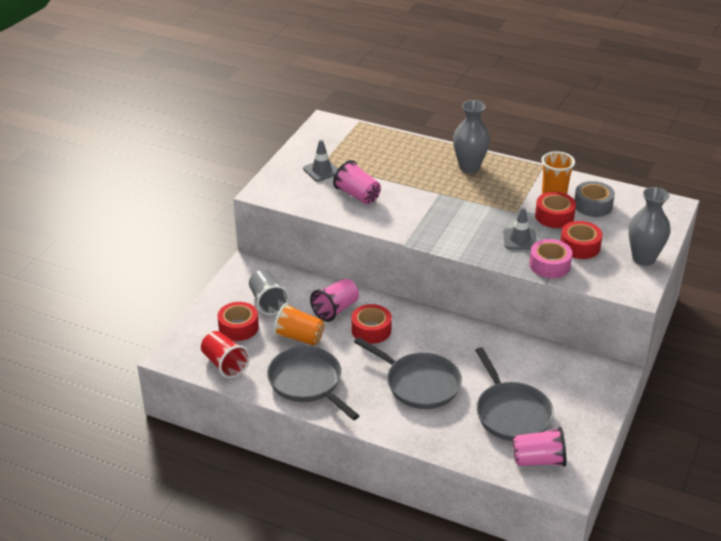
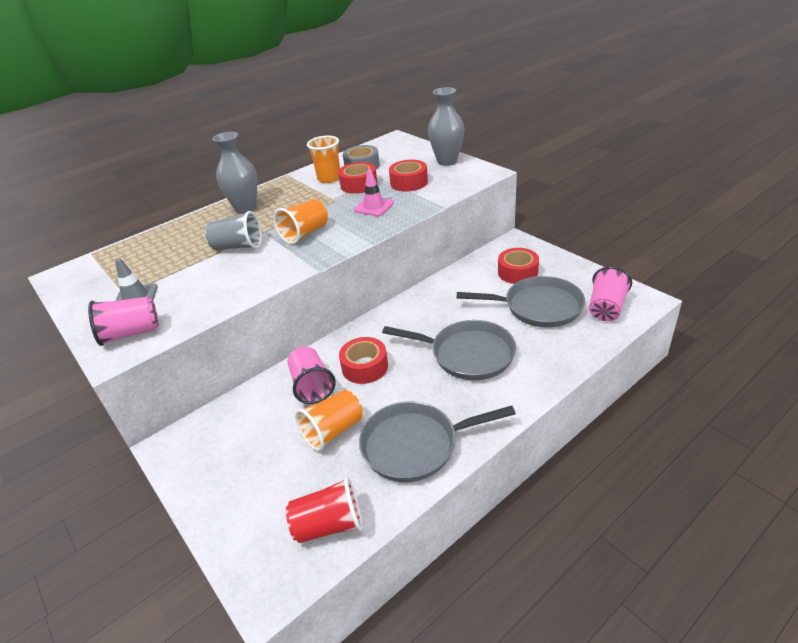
camera: 60 degrees left, 0 degrees up
red tape [217,302,259,341] -> red tape moved to [498,248,539,284]
grey cup [249,270,289,315] -> grey cup moved to [205,211,262,250]
pink cup [333,160,381,204] -> pink cup moved to [88,297,158,346]
grey pan [354,337,462,409] -> grey pan turned 45 degrees clockwise [382,320,516,380]
grey traffic cone [503,207,537,250] -> pink traffic cone [354,170,394,216]
pink tape [529,239,572,278] -> none
none -> orange cup [274,199,328,244]

